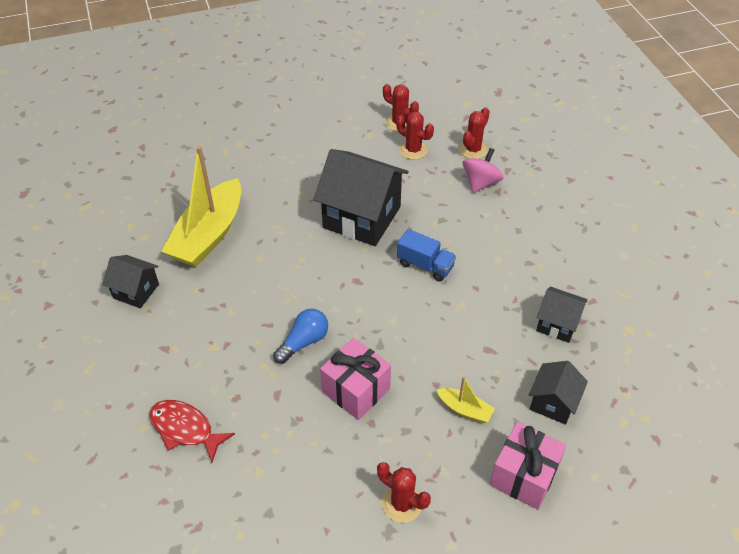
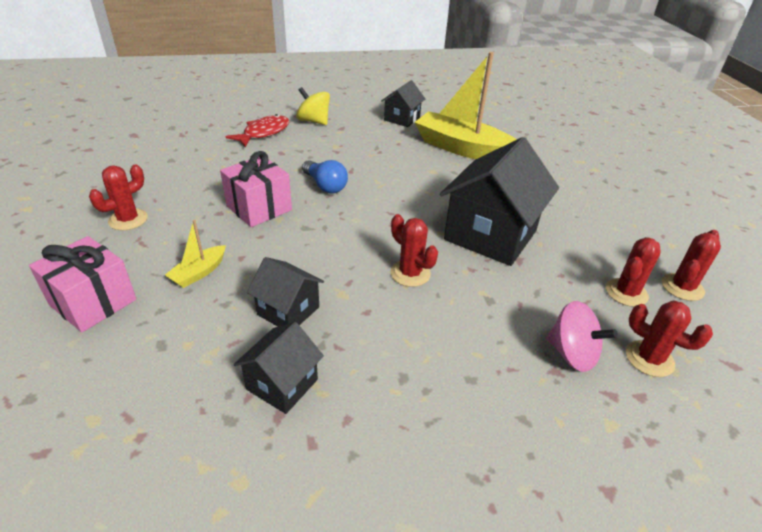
camera: 95 degrees right, 10 degrees down
blue truck [397,229,456,281] -> red cactus [390,214,438,287]
black house [529,361,588,425] -> black house moved to [247,257,324,327]
none -> yellow spinning top [296,87,330,125]

